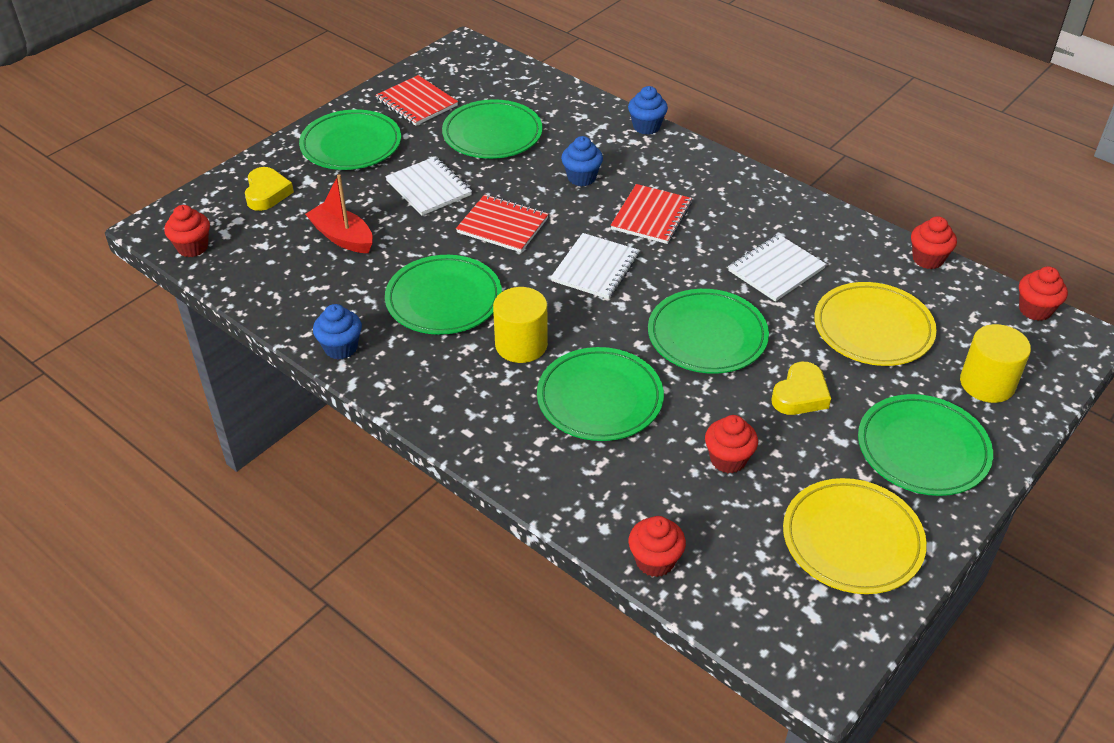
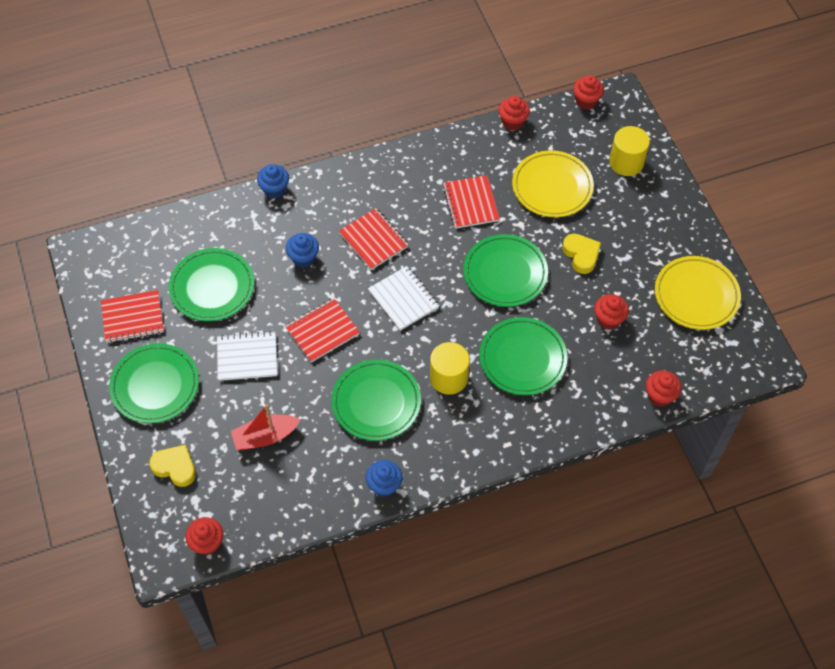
camera: 60 degrees left, 15 degrees up
white notebook [728,234,826,302] -> red notebook [442,175,500,229]
green plate [858,394,993,496] -> none

